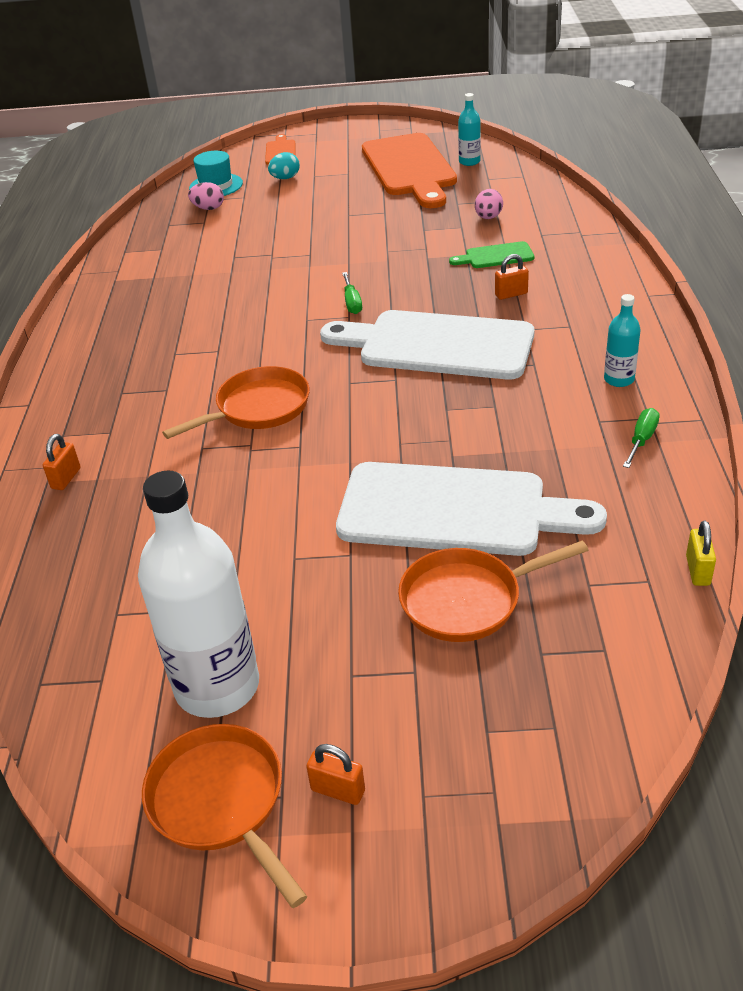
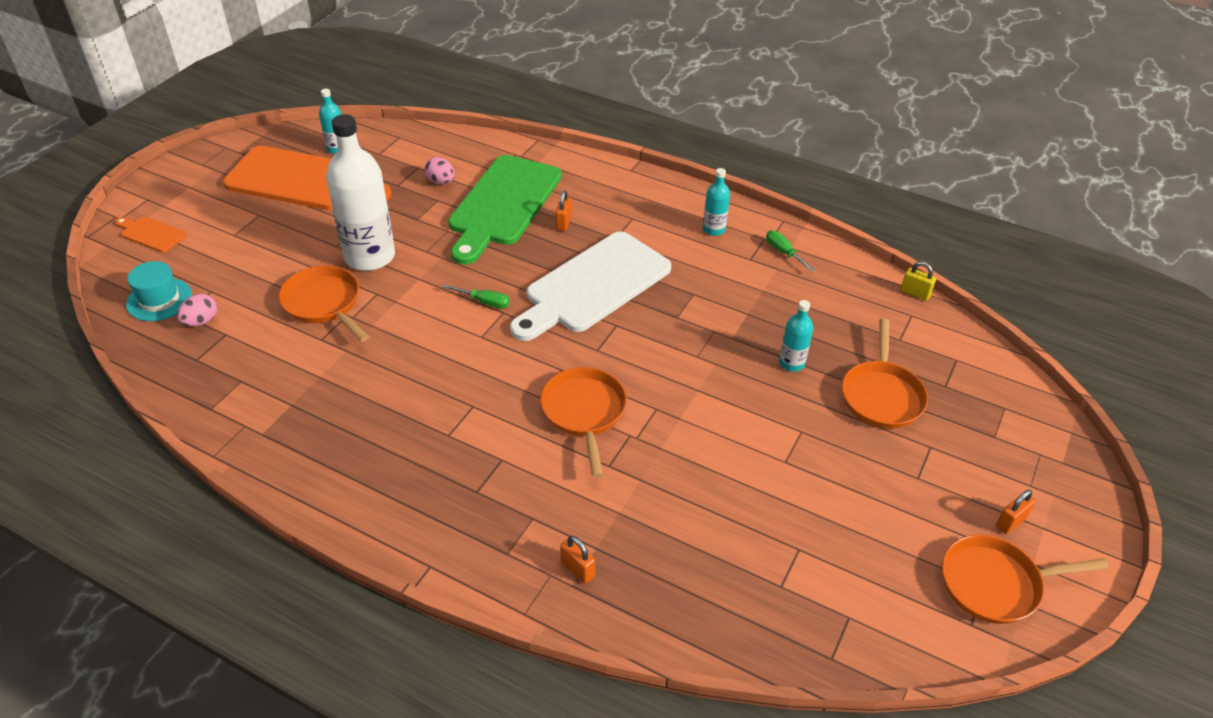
camera: 65 degrees left, 5 degrees up
white bottle [138,471,259,718] -> white bottle moved to [326,114,395,271]
turquoise egg [268,152,300,179] -> none
white cutting board [336,462,607,556] -> turquoise bottle [779,300,813,371]
green cutting board [449,241,534,268] -> green cutting board [448,155,562,265], size x2.28
none -> orange pan [279,265,369,342]

